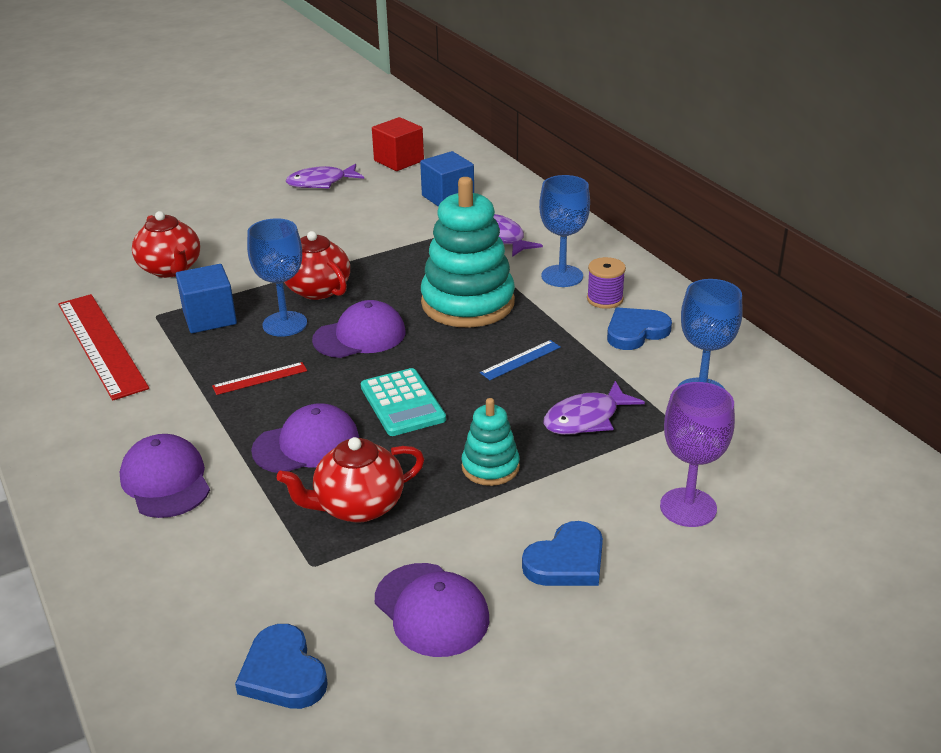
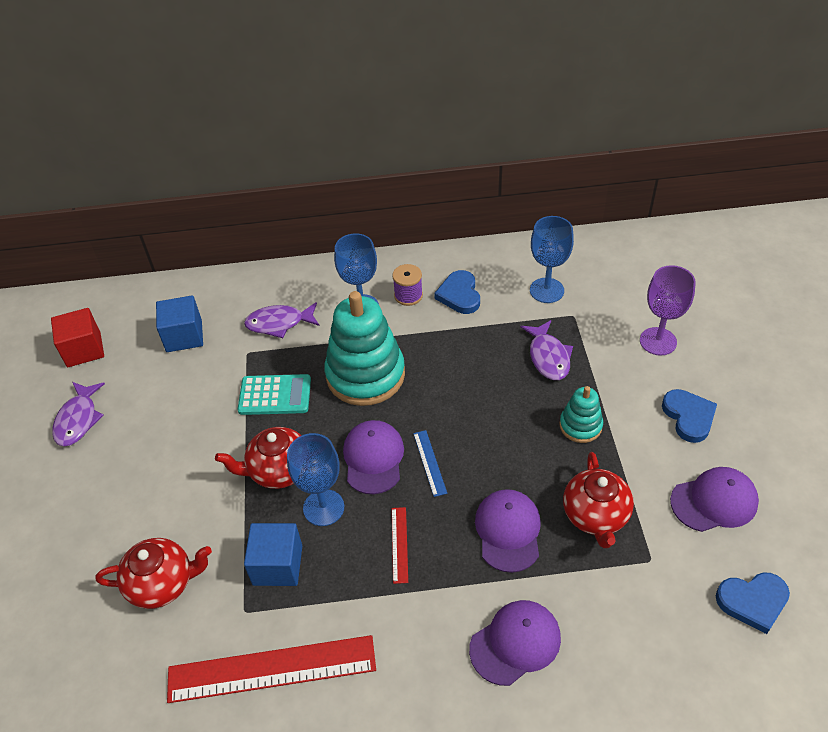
camera: 65 degrees left, 15 degrees up
purple cap [120,434,210,518] -> purple cap turned 150 degrees clockwise [469,600,561,686]
turquoise calculator [361,368,446,436] -> turquoise calculator moved to [238,374,311,415]
blue ruler [480,340,561,380] -> blue ruler moved to [413,430,447,497]

